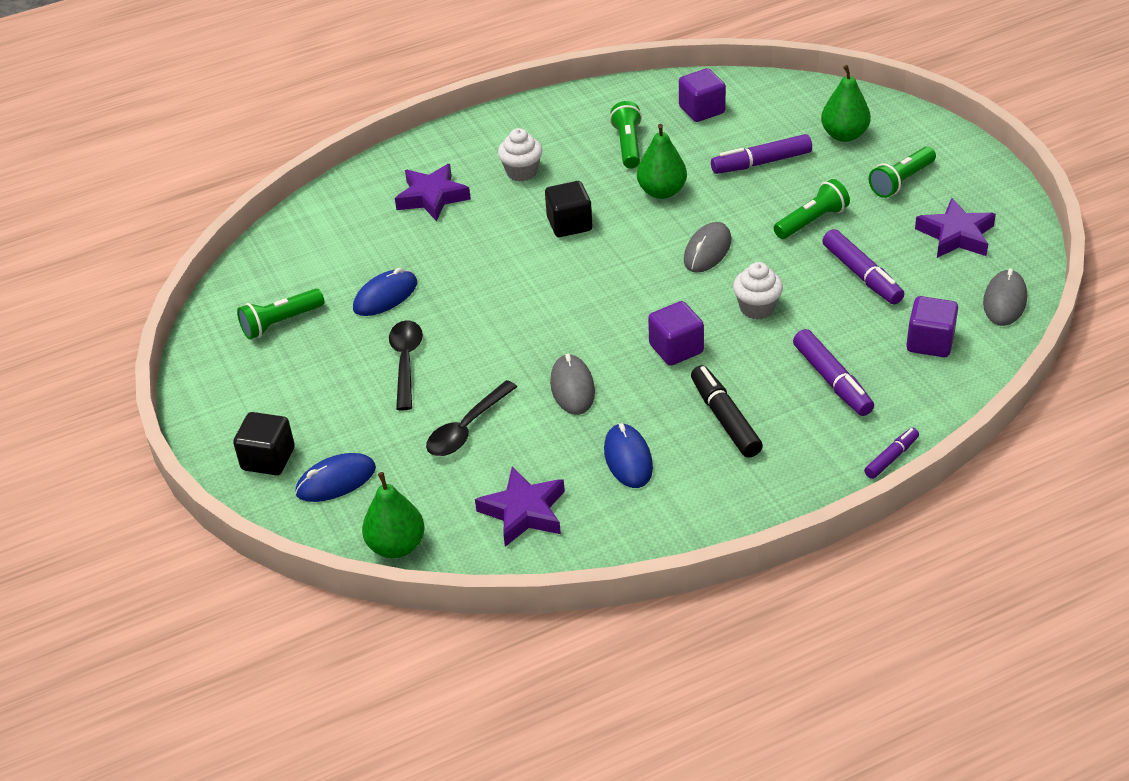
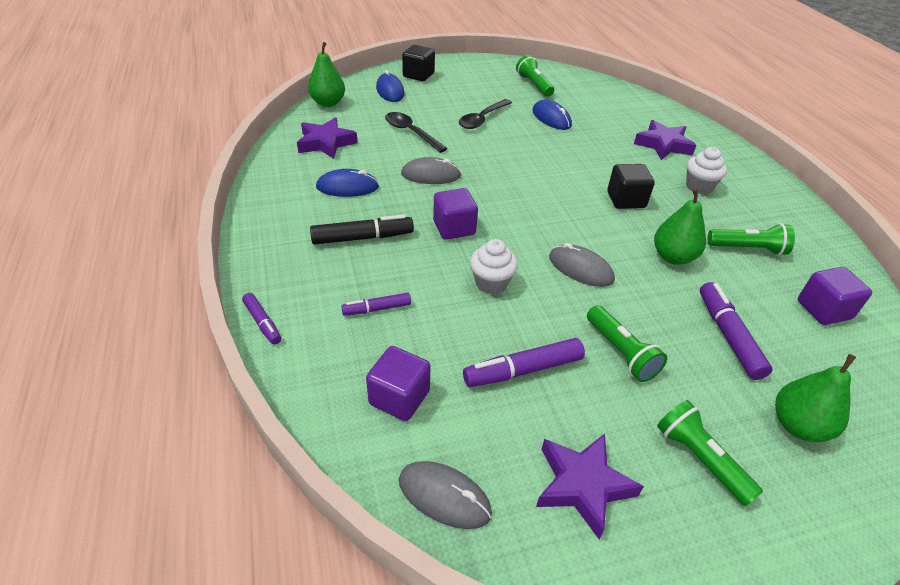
camera: 95 degrees right, 0 degrees up
black spoon [389,320,423,411] -> black spoon turned 120 degrees clockwise [459,99,512,129]
purple marker [793,329,874,416] -> purple marker [341,293,411,315], size x0.60

